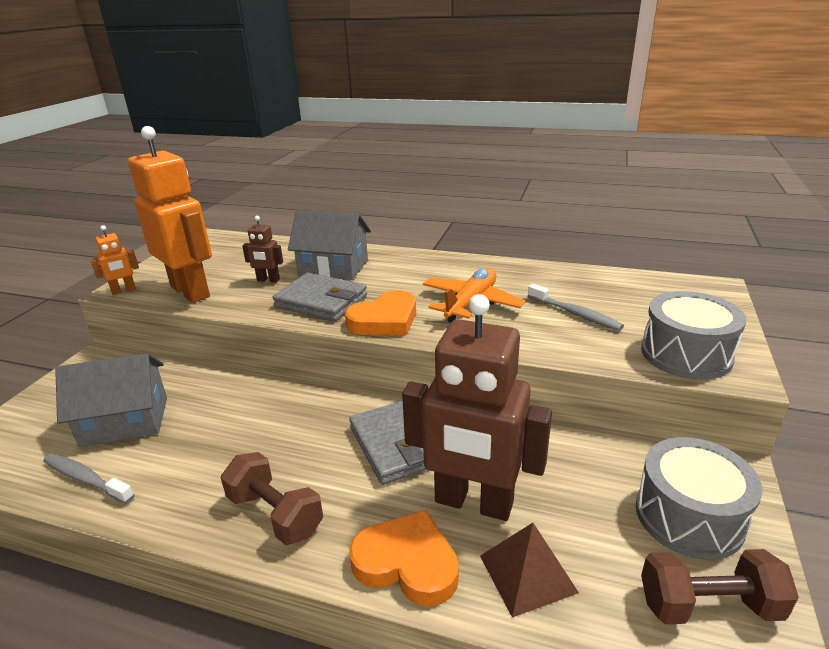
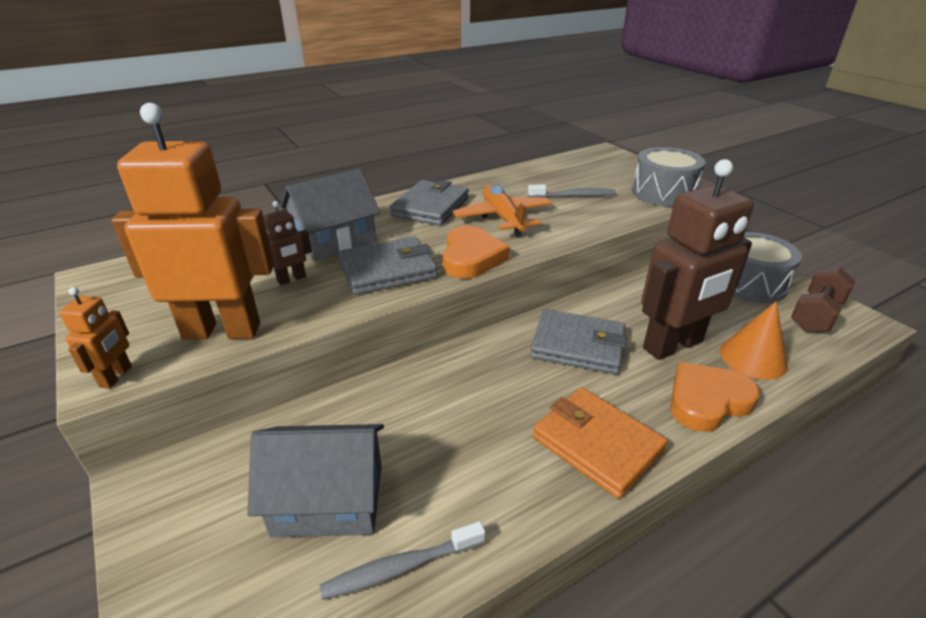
camera: 50 degrees left, 5 degrees up
grey house [55,353,167,447] -> grey house turned 60 degrees clockwise [247,424,384,537]
brown dumbbell [221,452,323,545] -> orange wallet [532,387,667,499]
brown pyramid [480,523,579,618] -> orange cone [720,301,788,380]
none -> grey wallet [390,180,469,226]

